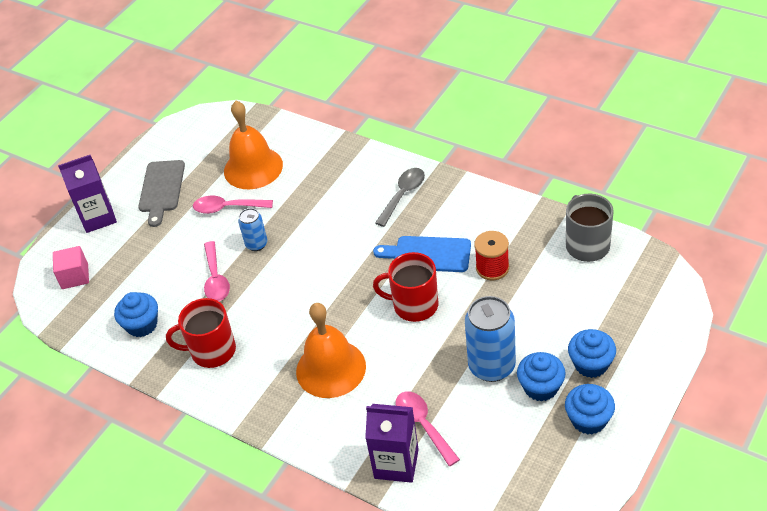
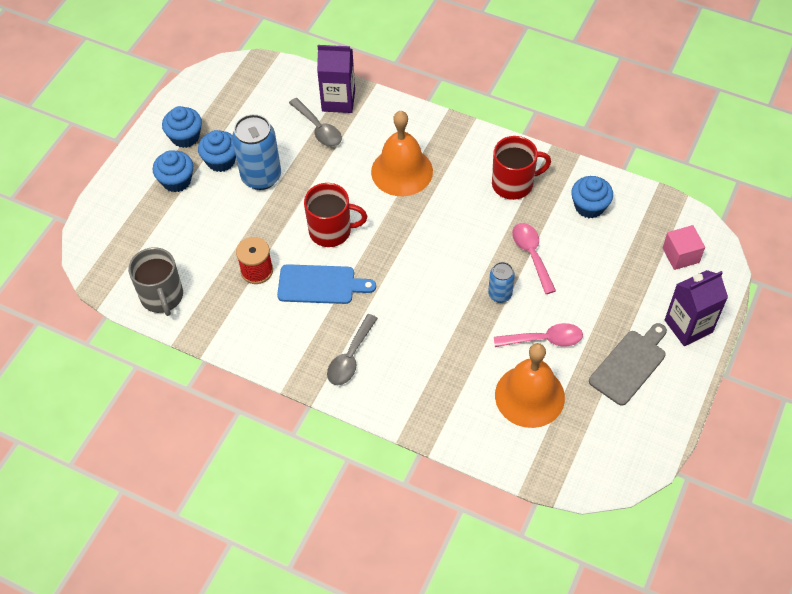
camera: 170 degrees right, 10 degrees up
grey cutting board [138,160,185,227] -> grey cutting board turned 45 degrees clockwise [589,323,667,406]
pink spoon [395,391,460,466] -> grey spoon [289,98,342,147]

